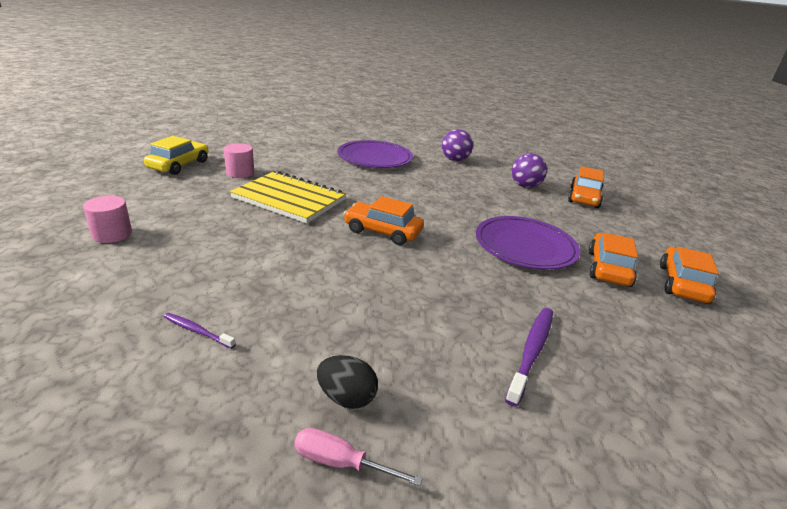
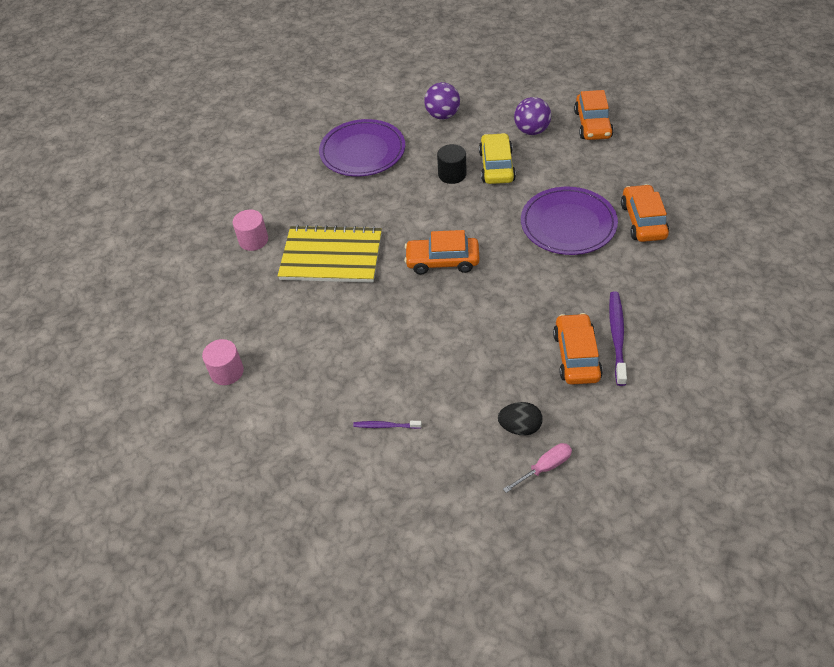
camera: 15 degrees left, 20 degrees up
yellow car [144,136,208,175] -> yellow car moved to [479,133,516,184]
pink screwdriver [294,428,422,486] -> pink screwdriver turned 150 degrees clockwise [503,443,572,493]
orange car [660,247,718,304] -> orange car moved to [553,313,603,385]
none -> black cylinder [437,144,467,184]

